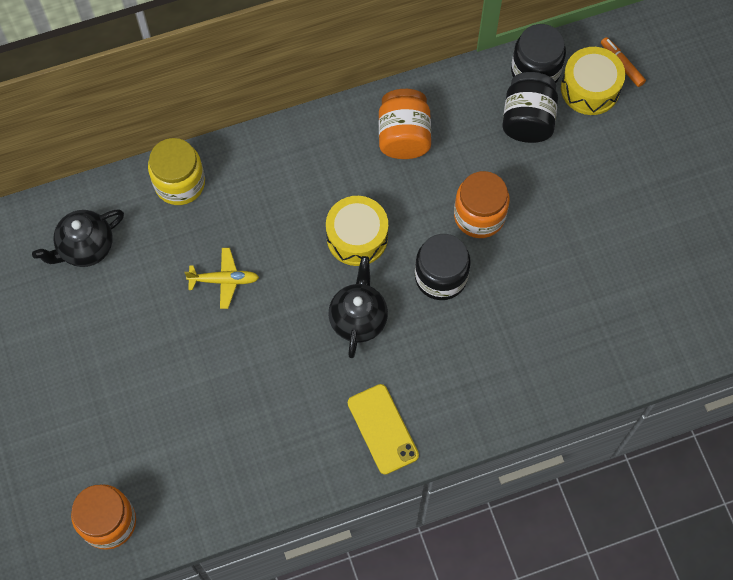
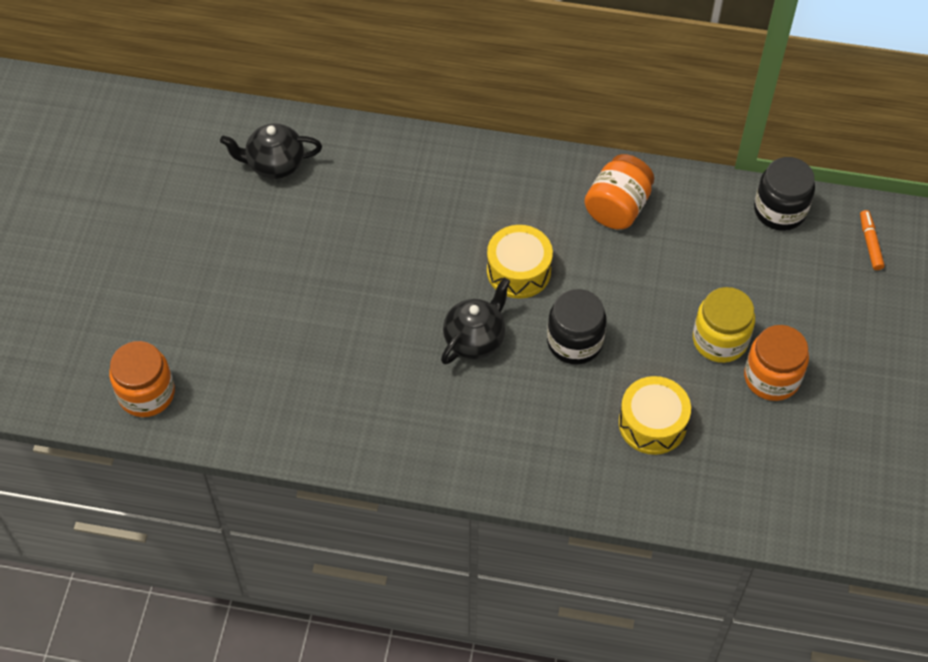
camera: 30 degrees right, 10 degrees down
yellow jar [148,138,205,205] -> yellow jar moved to [693,287,755,363]
yellow plane [184,248,259,309] -> none
yellow phone [348,384,419,475] -> none
orange jar [454,171,510,238] -> orange jar moved to [744,325,809,401]
black jar [502,72,558,143] -> none
yellow drum [561,47,625,115] -> yellow drum moved to [619,376,691,455]

